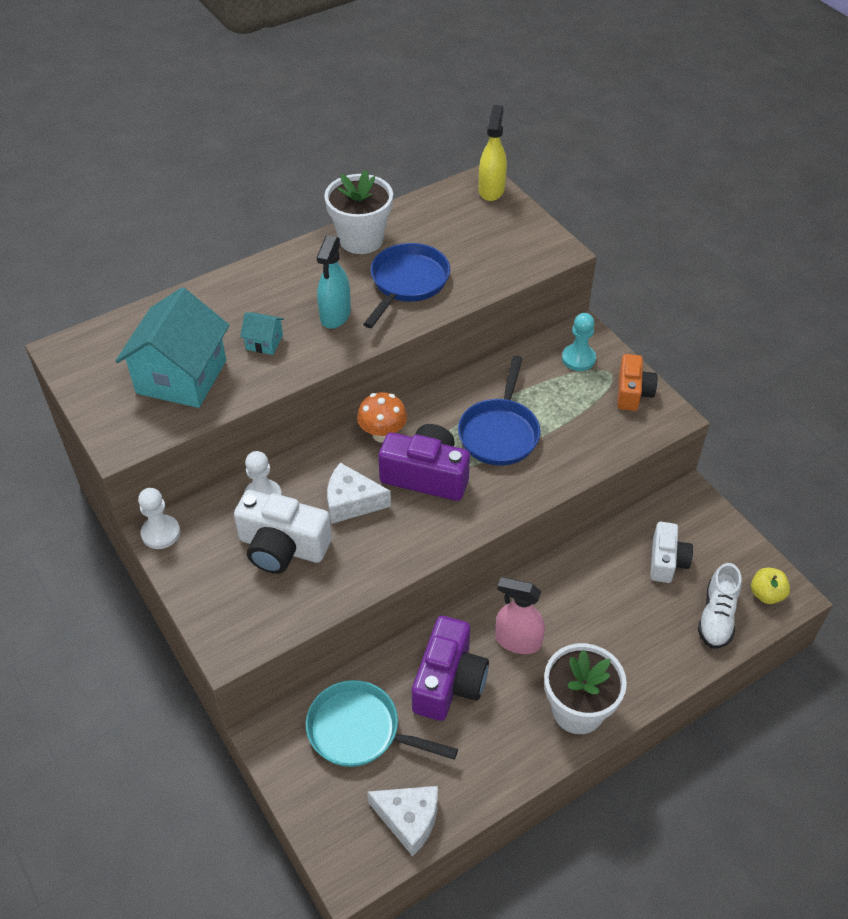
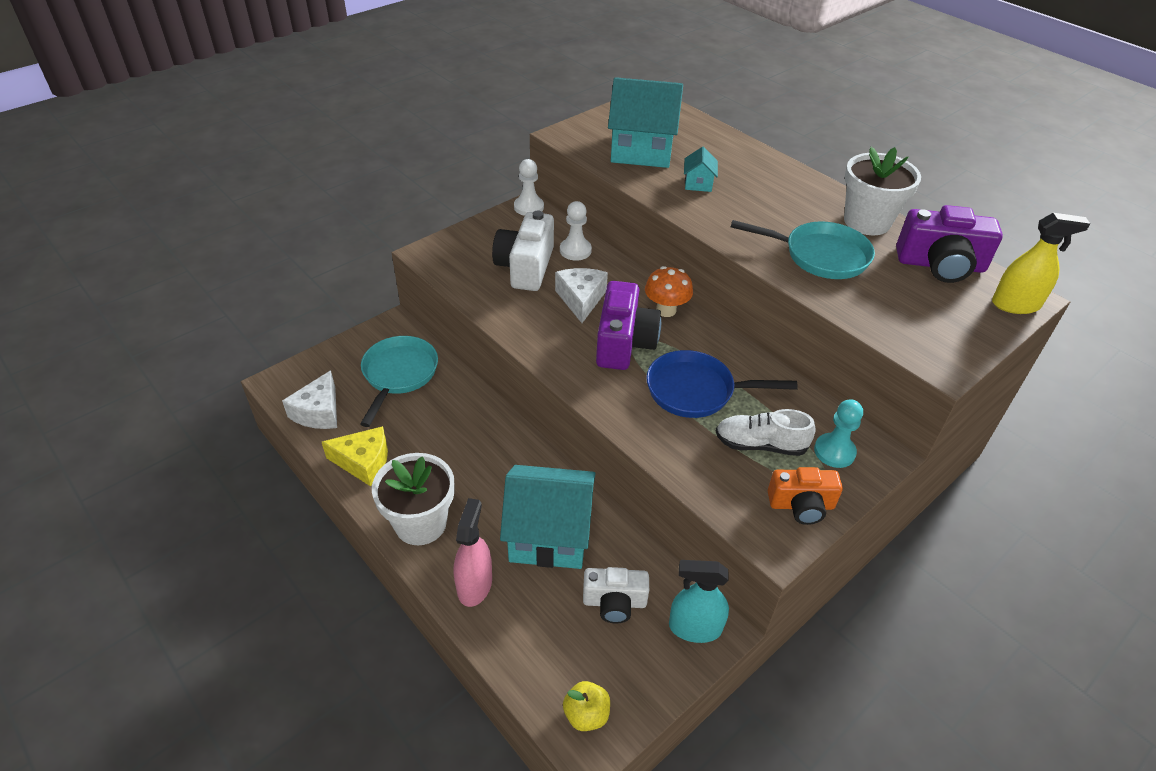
camera: 80 degrees right, 5 degrees down
turquoise spray bottle [317,235,351,329] -> turquoise spray bottle moved to [669,560,729,643]
blue pan [363,243,450,328] -> turquoise pan [731,220,875,279]
purple camera [412,616,489,721] -> purple camera moved to [896,205,1003,283]
pink spray bottle [495,577,545,654] -> pink spray bottle moved to [454,498,492,607]
white shoe [698,563,741,648] -> white shoe moved to [716,409,816,456]
none -> yellow cheese [322,426,388,486]
none -> turquoise house [500,465,596,569]

